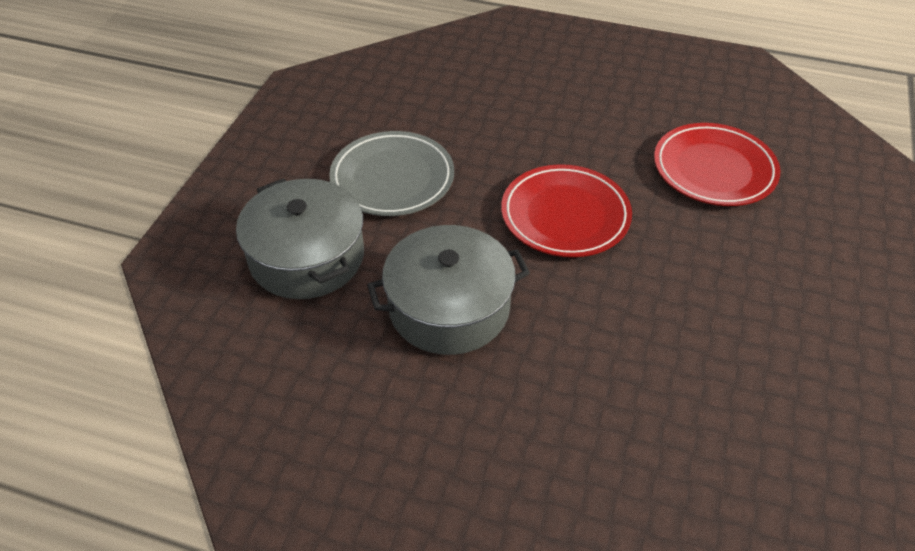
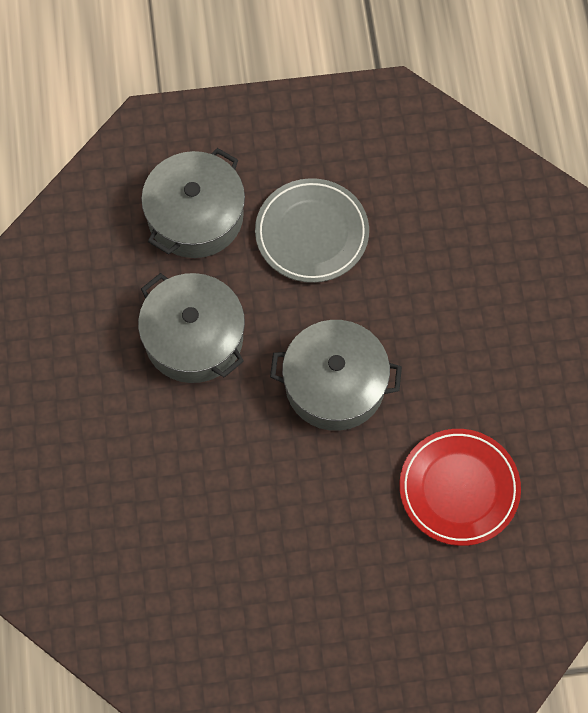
camera: 65 degrees right, 20 degrees up
red plate [501,164,632,257] -> grey pot [270,320,402,431]

